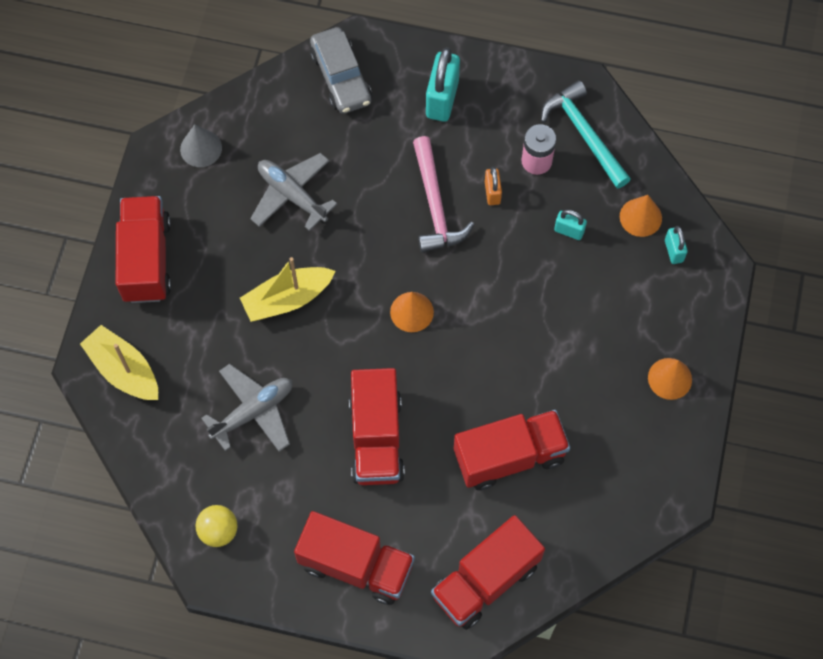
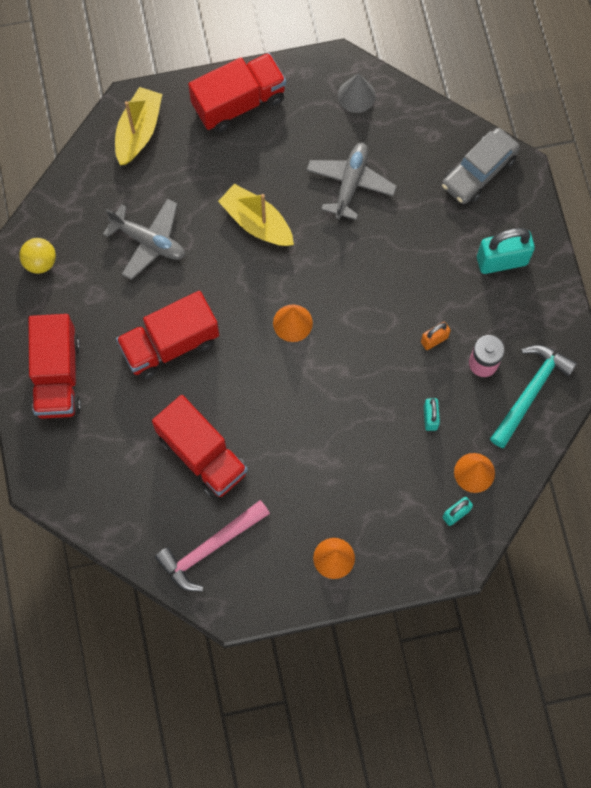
camera: 65 degrees right, 5 degrees up
pink hammer [413,136,474,253] -> pink hammer moved to [155,500,270,591]
red truck [431,515,545,630] -> none

